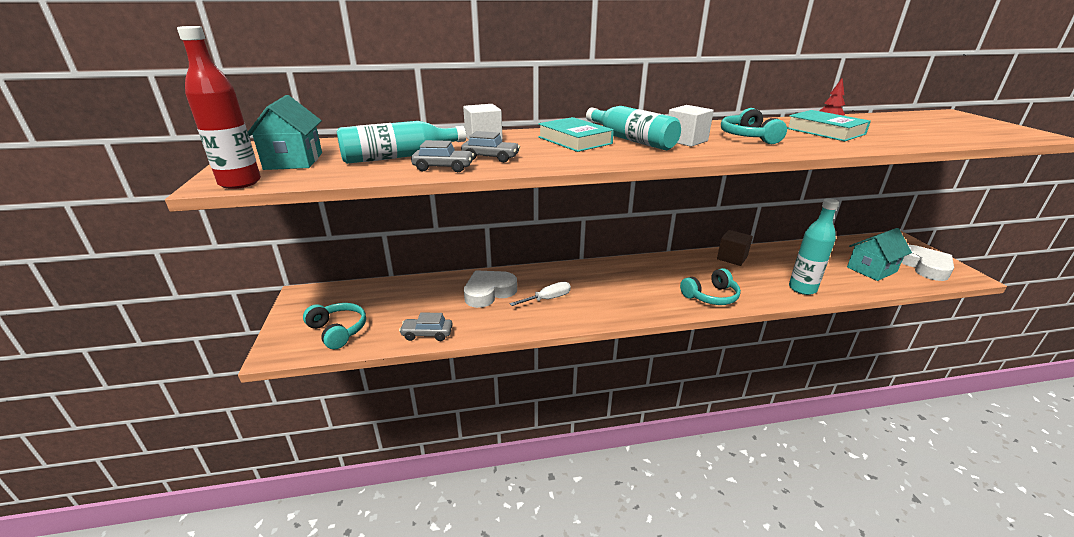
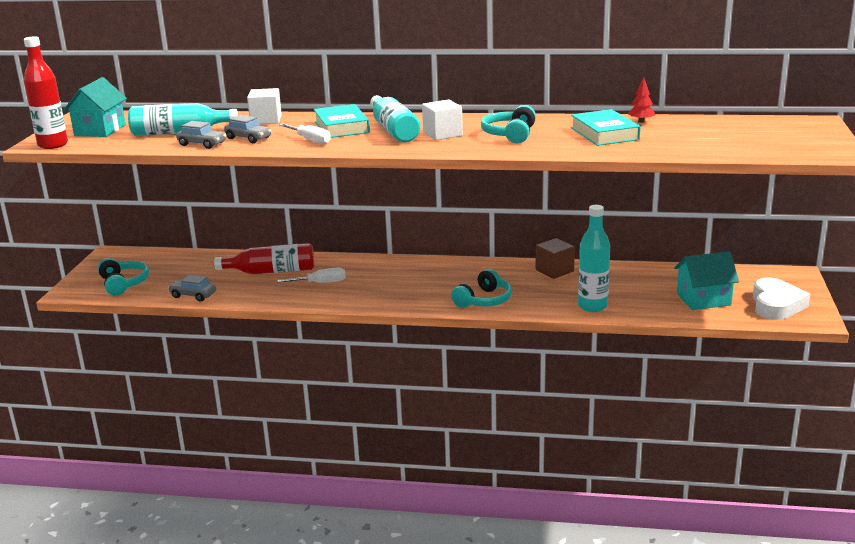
camera: 20 degrees right, 5 degrees down
white heart [464,270,517,308] -> red bottle [214,243,314,274]
turquoise headphones [680,268,741,305] -> turquoise headphones turned 45 degrees counterclockwise [451,269,512,308]
none -> white screwdriver [279,124,331,145]

